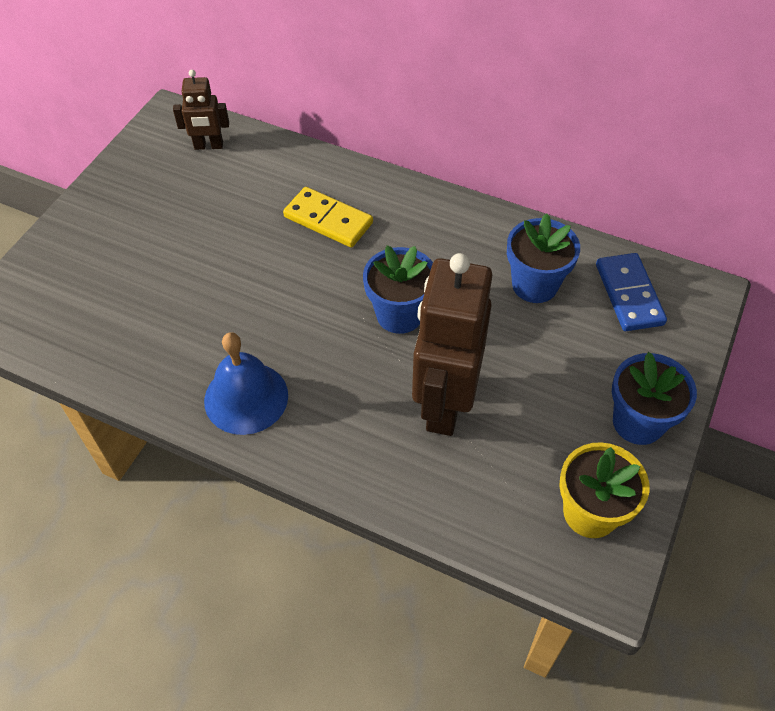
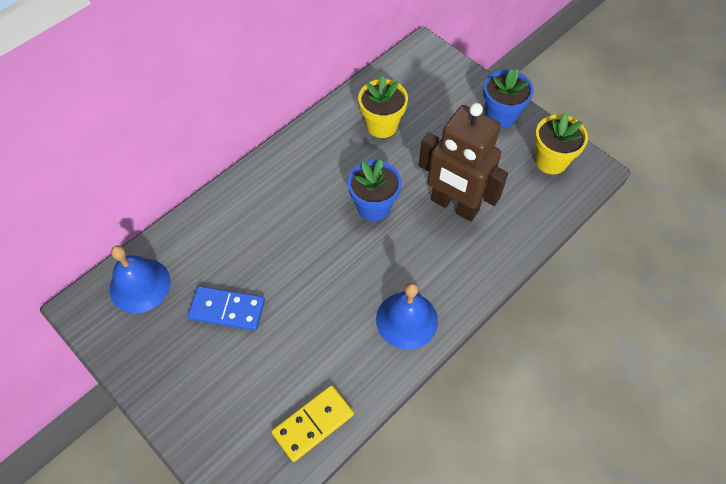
camera: 70 degrees left, 5 degrees up
brown robot [173,70,229,150] -> blue bell [109,245,170,313]
yellow domino [283,187,373,248] -> yellow domino moved to [271,385,354,462]
blue flower pot [507,213,580,303] -> yellow flower pot [358,76,408,138]
blue domino [596,253,667,331] -> blue domino moved to [188,286,265,331]

